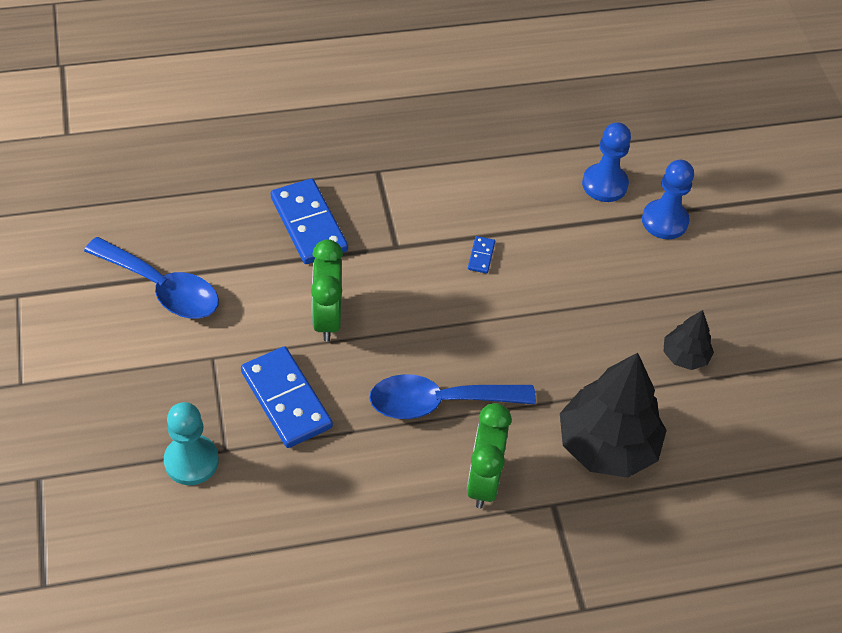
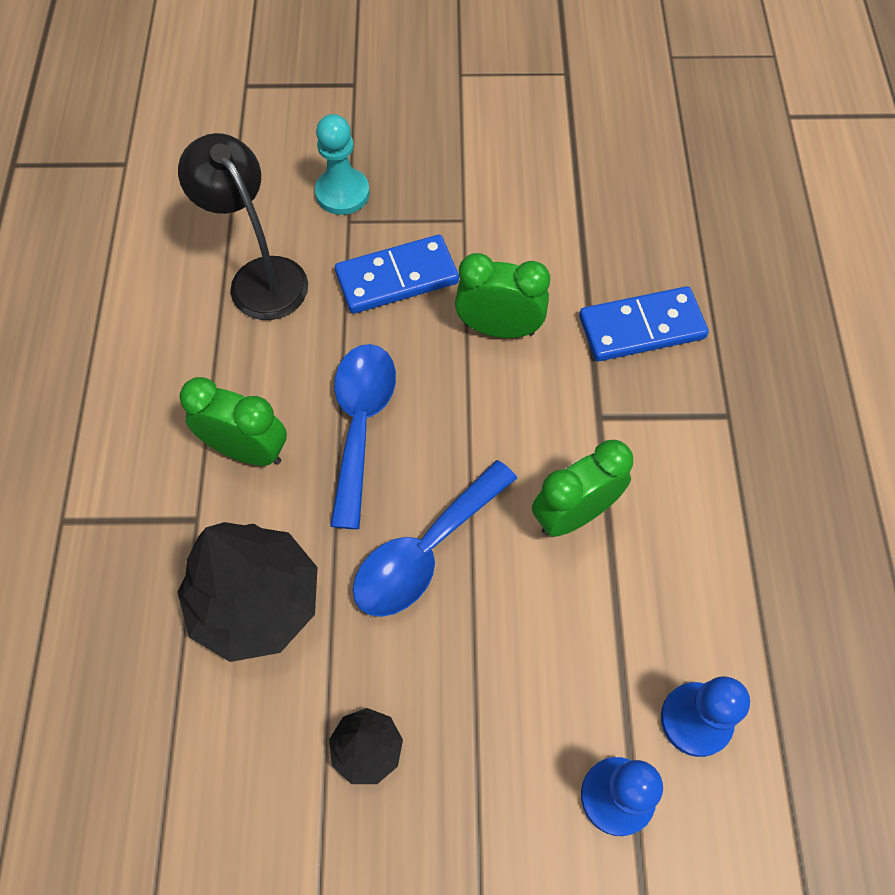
camera: 105 degrees right, 10 degrees up
blue spoon [84,237,219,319] -> blue spoon moved to [353,460,517,617]
blue domino [468,236,495,274] -> green clock [532,440,633,537]
none -> black lamp [178,133,308,320]

